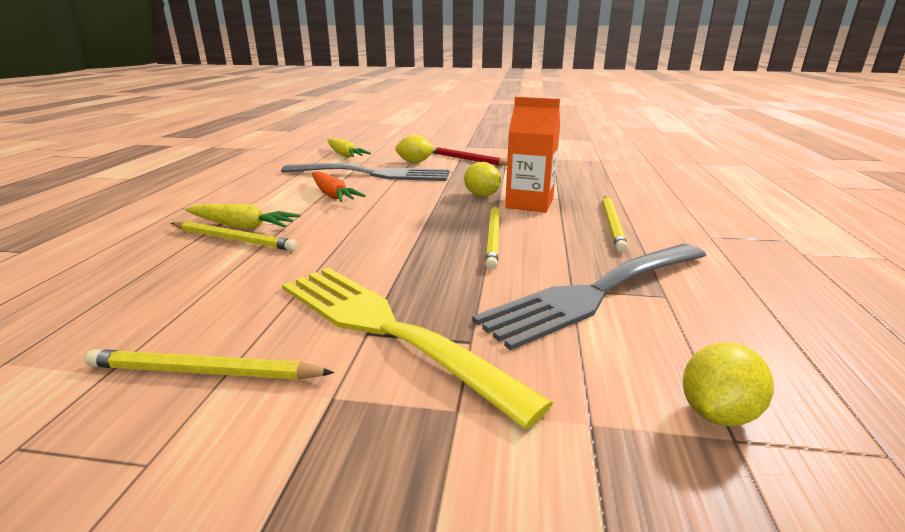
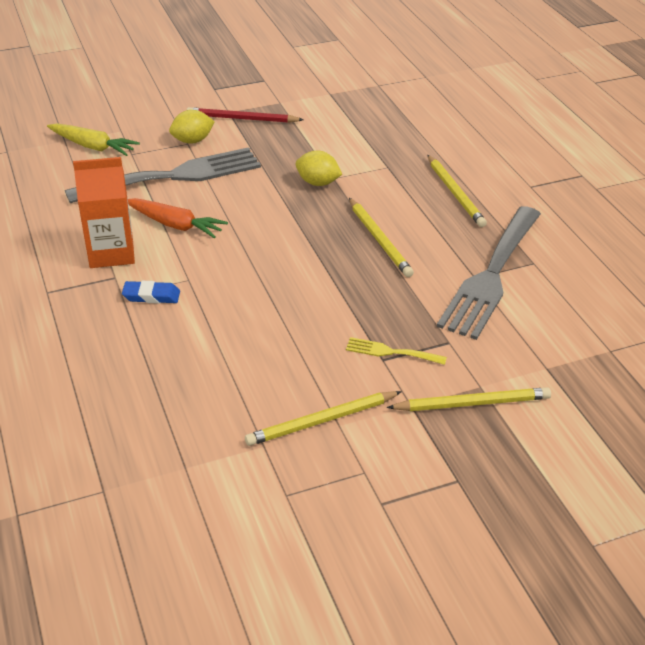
camera: 30 degrees left, 15 degrees up
yellow pencil [171,221,297,251] -> yellow pencil moved to [387,387,551,411]
yellow carrot [185,204,301,230] -> blue eraser [122,281,180,304]
yellow fork [282,268,553,429] -> yellow fork [346,337,447,365], size x0.42
orange carton [505,97,560,212] -> orange carton moved to [73,157,135,268]
yellow lemon [683,343,774,426] -> none

